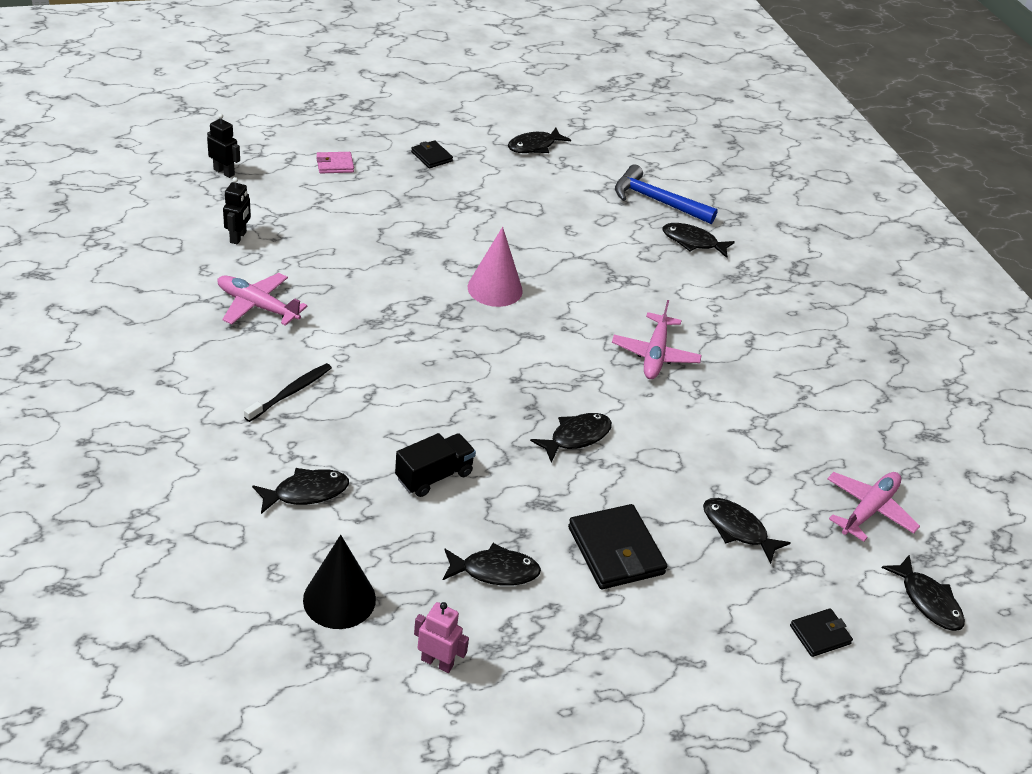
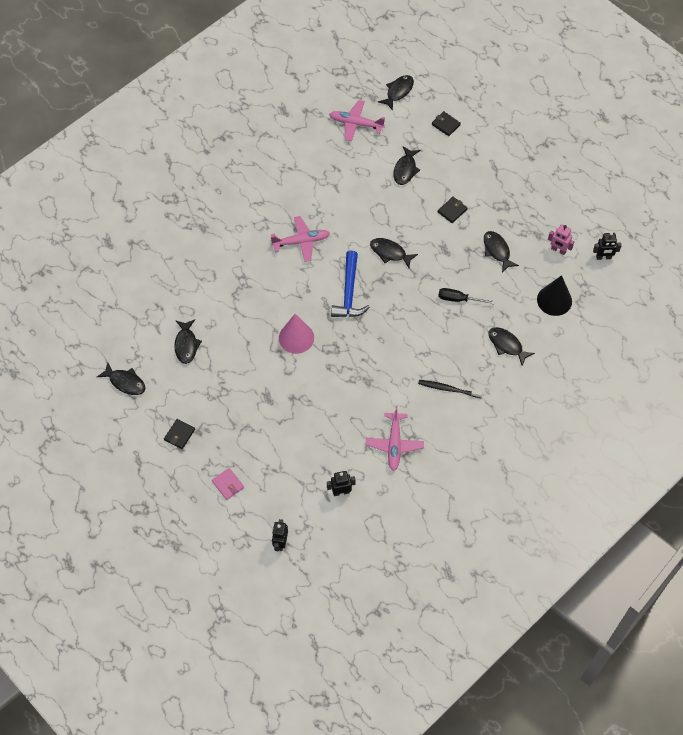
camera: 110 degrees left, 20 degrees up
black truck [395,433,476,497] -> black screwdriver [438,288,495,305]
pink robot [414,602,469,673] -> pink robot turned 60 degrees counterclockwise [548,224,574,255]
black wallet [568,504,667,589] -> black wallet [438,197,467,223], size x0.55
blue hammer [615,165,718,224] -> blue hammer moved to [331,251,370,317]
black fish [662,223,735,258] -> black fish moved to [174,319,202,364]
none -> black robot [593,232,622,260]

